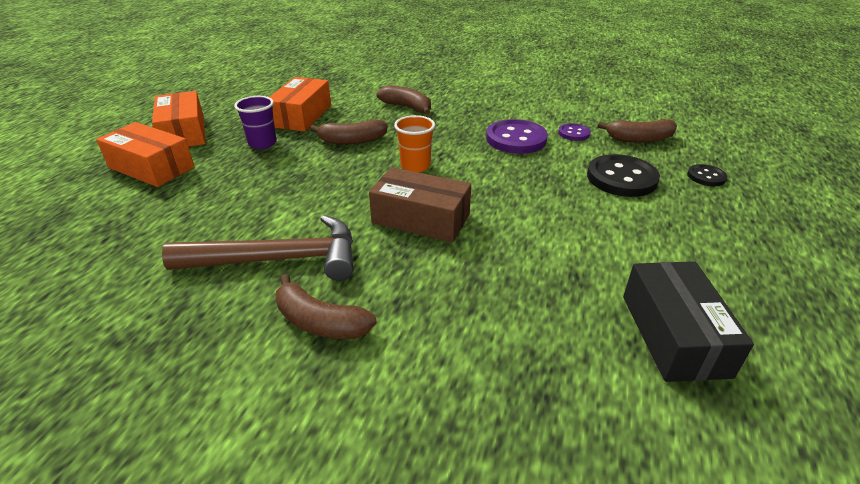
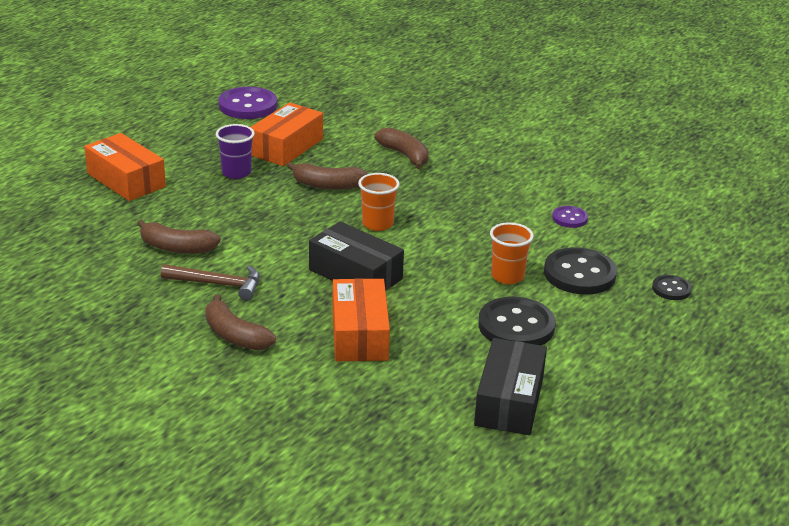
camera: 15 degrees right, 5 degrees down
orange box [152,91,205,147] -> orange box moved to [332,278,390,361]
brown hammer [162,215,353,281] -> brown hammer [161,264,260,301], size x0.63
brown box [369,167,471,242] -> black box [309,221,404,291]
purple button [486,119,548,154] -> purple button moved to [219,87,277,119]
brown banana [598,119,677,143] -> brown banana moved to [137,220,221,254]
none -> black button [478,297,556,345]
none -> orange cup [490,222,534,284]

